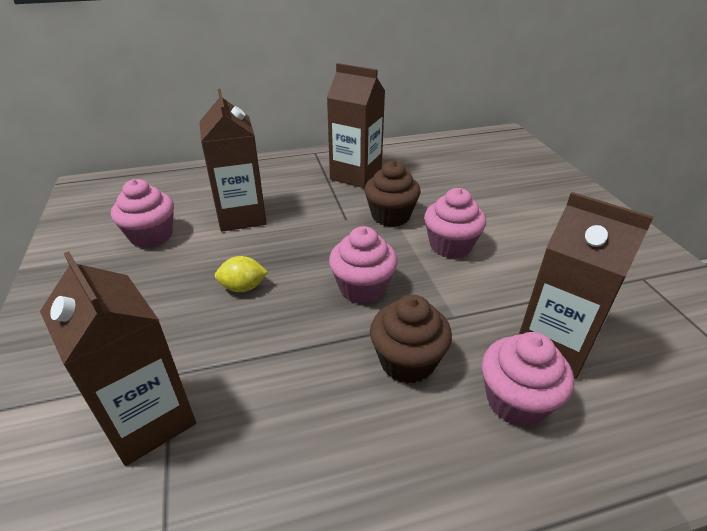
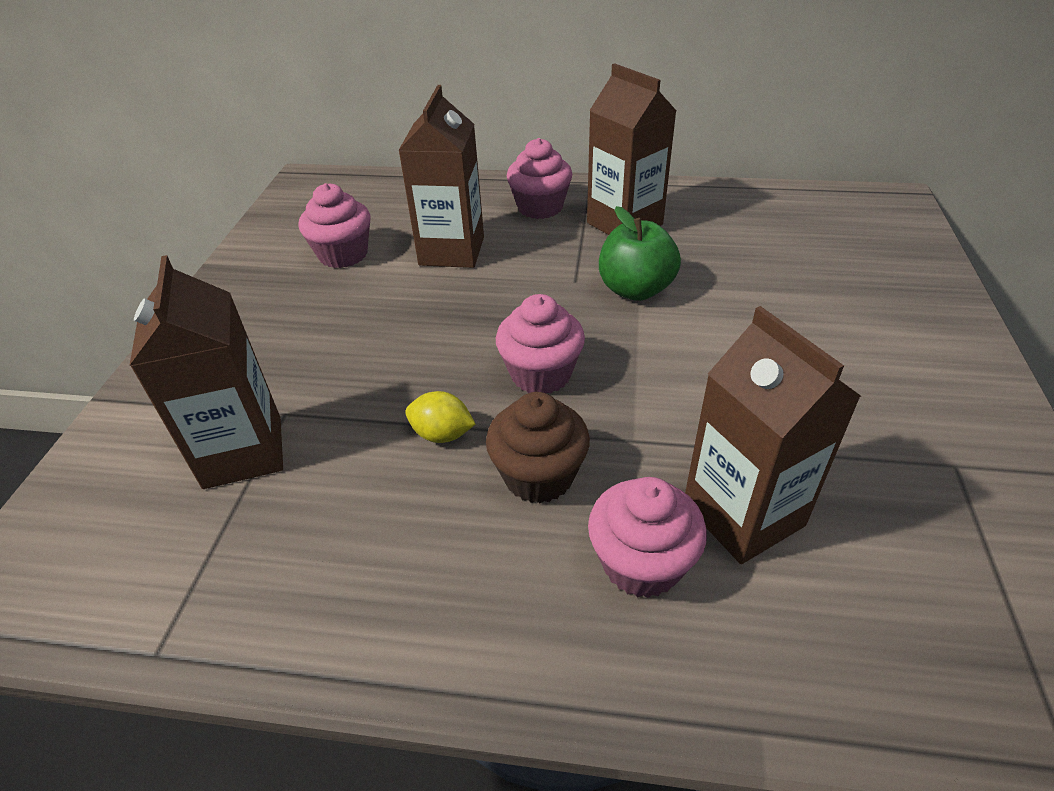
camera: 25 degrees right, 5 degrees up
yellow lemon [215,256,268,292] -> yellow lemon moved to [405,391,475,443]
brown cupcake [364,161,421,227] -> green apple [599,206,681,301]
pink cupcake [424,188,486,259] -> pink cupcake moved to [507,138,572,219]

